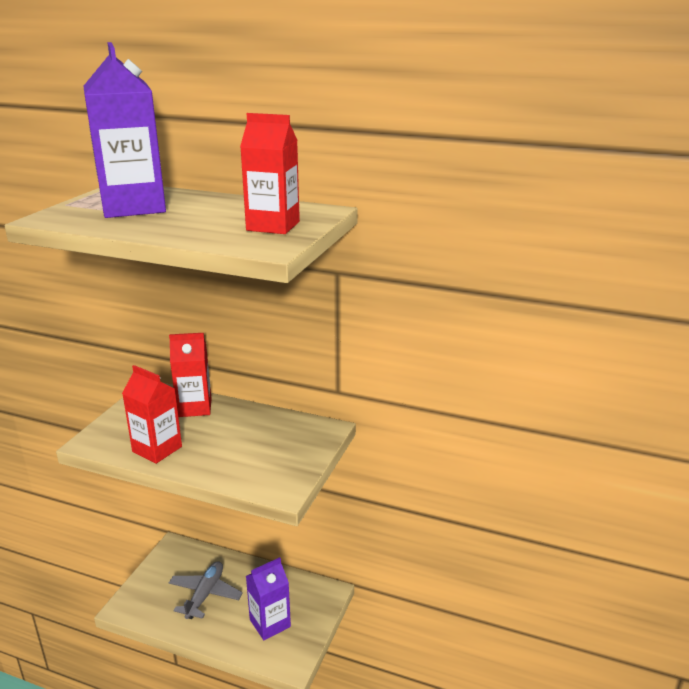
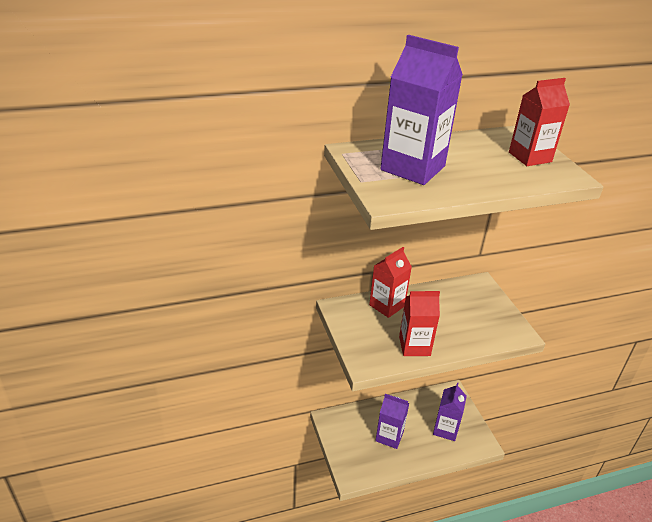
camera: 40 degrees left, 10 degrees up
grey plane [169,561,243,619] -> purple carton [375,394,409,449]

